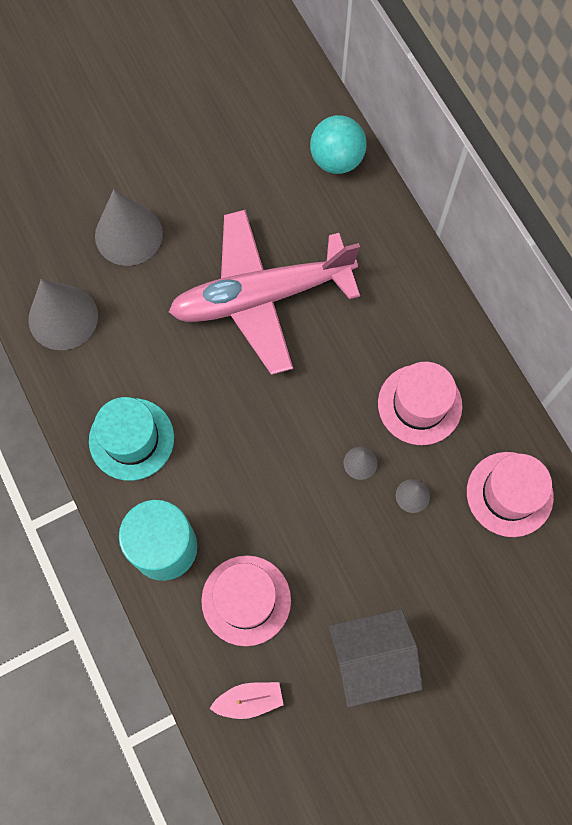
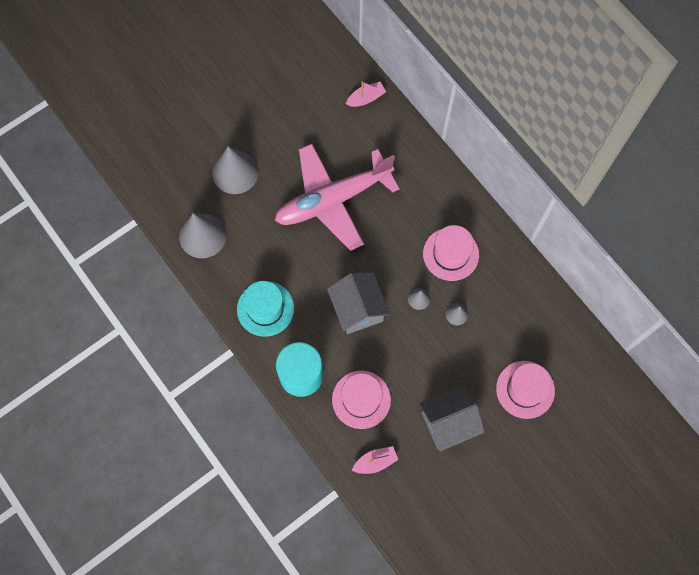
camera: 10 degrees left, 0 degrees up
turquoise ball [310,115,367,174] -> pink boat [346,81,386,107]
pink hat [467,452,554,537] -> pink hat moved to [496,361,555,419]
none -> grey house [327,272,390,334]

